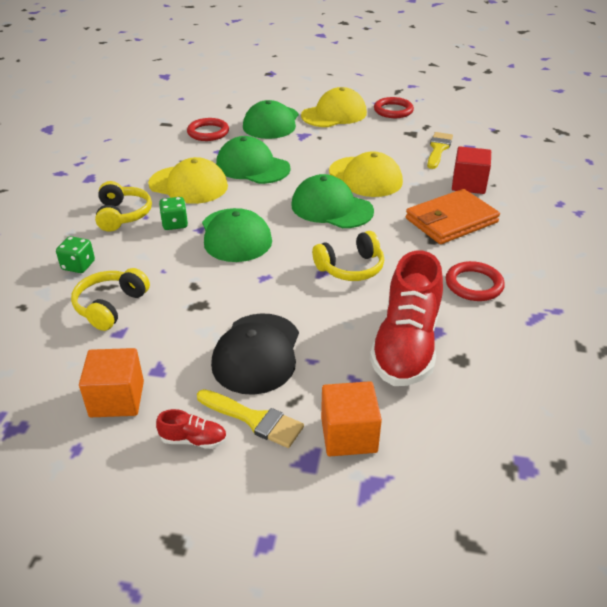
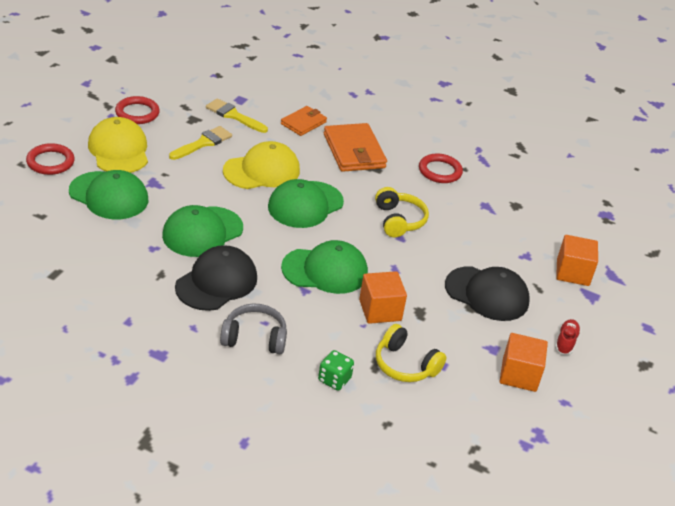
camera: 80 degrees left, 0 degrees up
yellow headphones [95,181,152,232] -> grey headphones [220,303,287,354]
yellow cap [148,157,228,204] -> black cap [175,245,257,311]
green dice [159,197,188,230] -> none
red ring [187,118,229,141] -> red ring moved to [26,143,75,175]
yellow brush [197,389,304,448] -> yellow brush moved to [169,126,232,160]
red shoe [370,251,443,386] -> none
red cube [452,146,491,194] -> orange wallet [281,106,327,136]
none -> orange cube [359,271,407,324]

